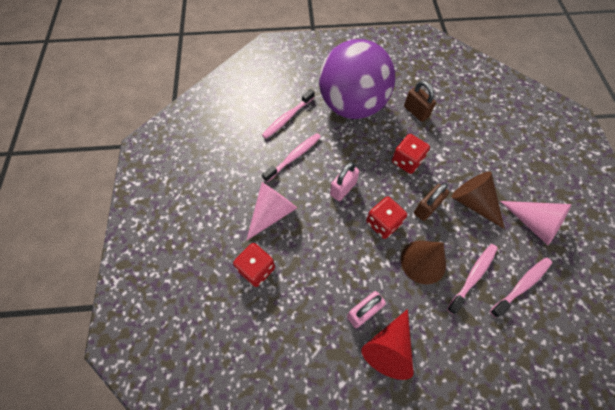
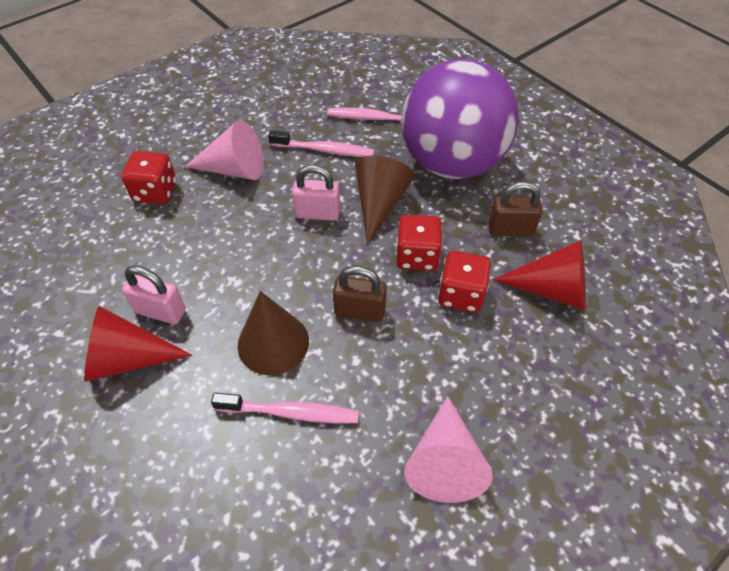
camera: 55 degrees right, 10 degrees down
red dice [366,197,407,239] -> red dice moved to [438,251,491,312]
brown padlock [404,81,436,122] -> brown padlock turned 75 degrees clockwise [488,181,542,237]
brown cone [451,172,505,229] -> brown cone moved to [355,156,415,244]
pink toothbrush [490,257,552,318] -> none
none -> red cone [493,240,586,310]

